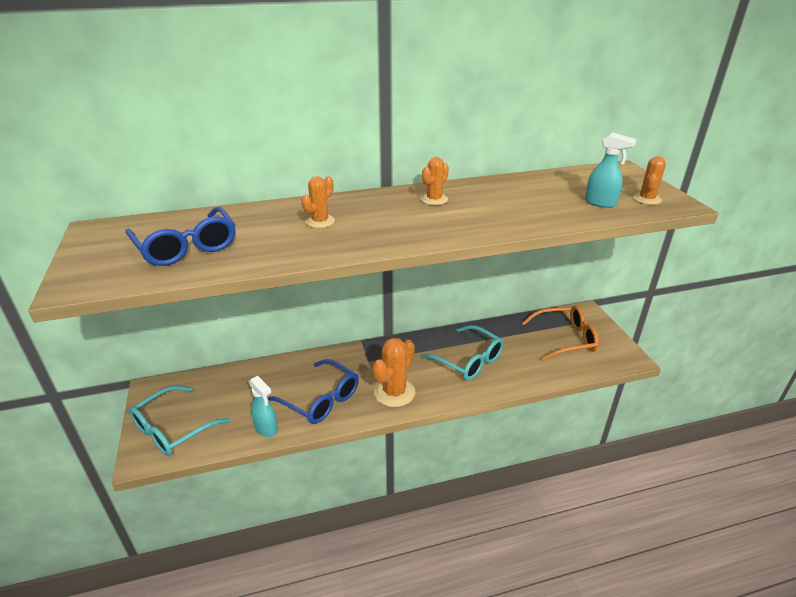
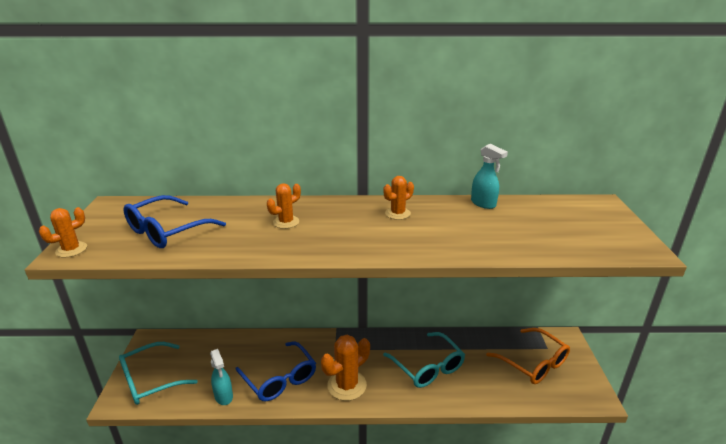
camera: 15 degrees right, 5 degrees down
blue glasses [125,207,236,266] -> blue glasses turned 60 degrees clockwise [123,195,226,248]
orange glasses [522,305,599,361] -> orange glasses turned 45 degrees clockwise [486,328,570,384]
turquoise spray bottle [585,133,637,208] -> turquoise spray bottle moved to [471,144,508,209]
orange cactus [633,156,666,205] -> orange cactus moved to [39,207,87,258]

